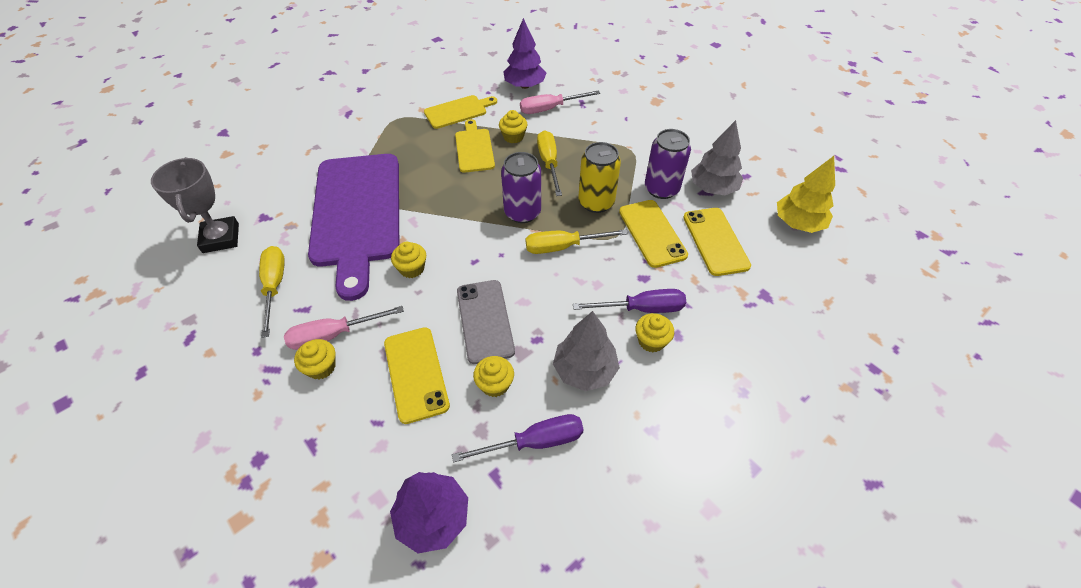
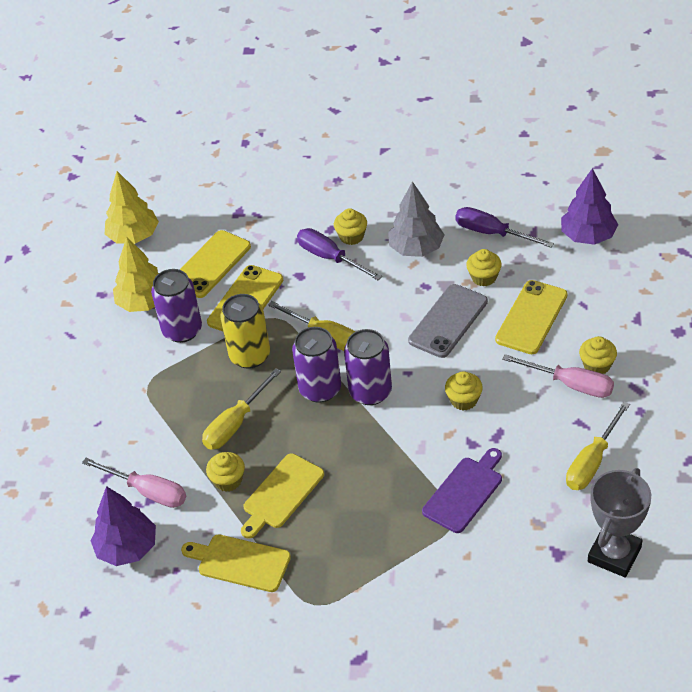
camera: 130 degrees left, 5 degrees down
purple cutting board [308,154,399,301] -> purple cutting board [422,448,502,533], size x0.46
grey tree [691,120,743,195] -> yellow tree [113,237,159,312]
none -> purple can [344,329,392,405]

